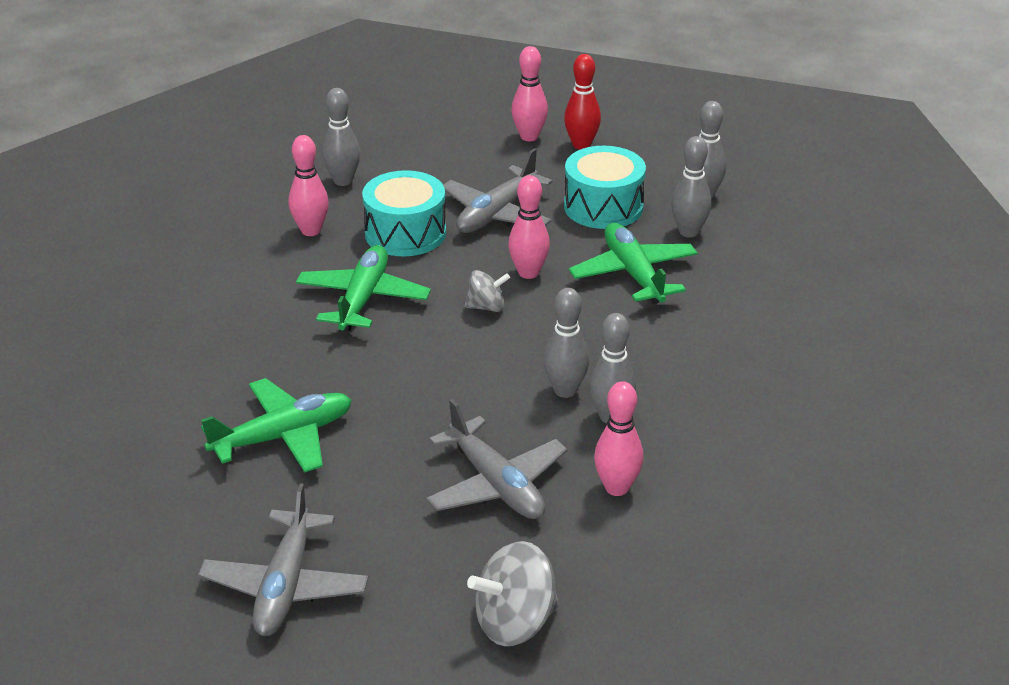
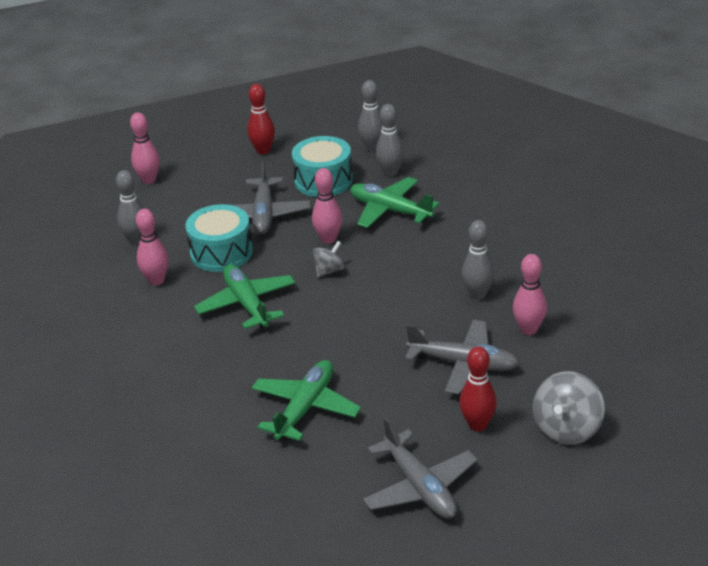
camera: 35 degrees left, 0 degrees up
pink bowling pin [511,46,548,141] -> pink bowling pin moved to [130,112,160,184]
grey bowling pin [543,288,589,398] -> none
none -> red bowling pin [459,346,497,431]

